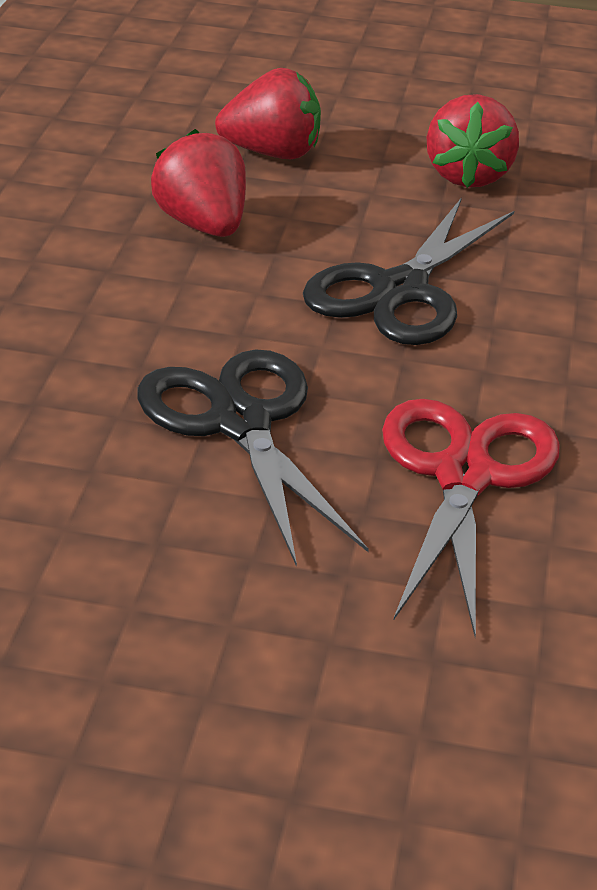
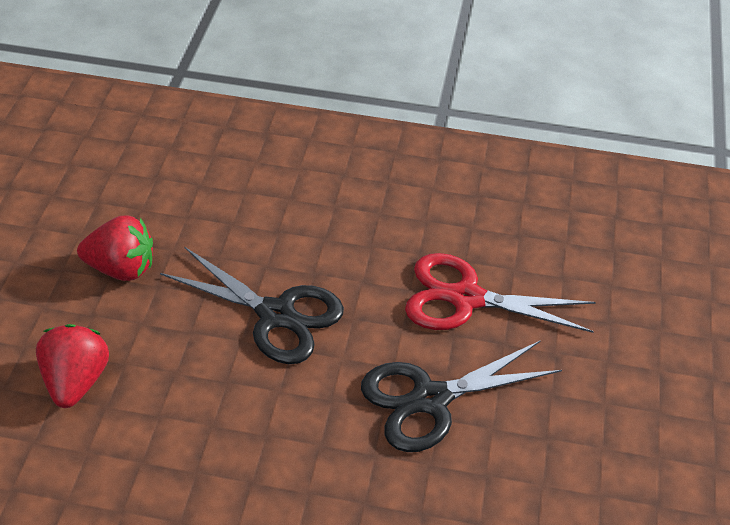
camera: 90 degrees left, 10 degrees up
red strawberry [151,129,246,237] -> none

